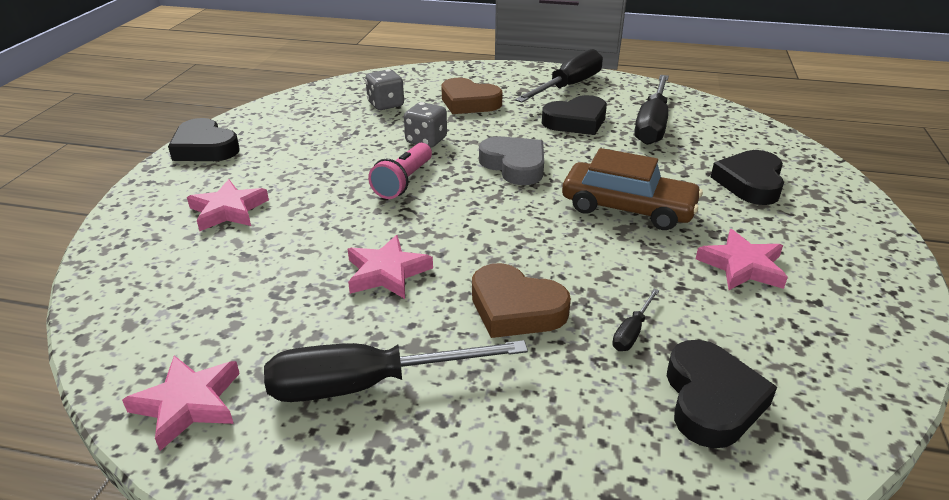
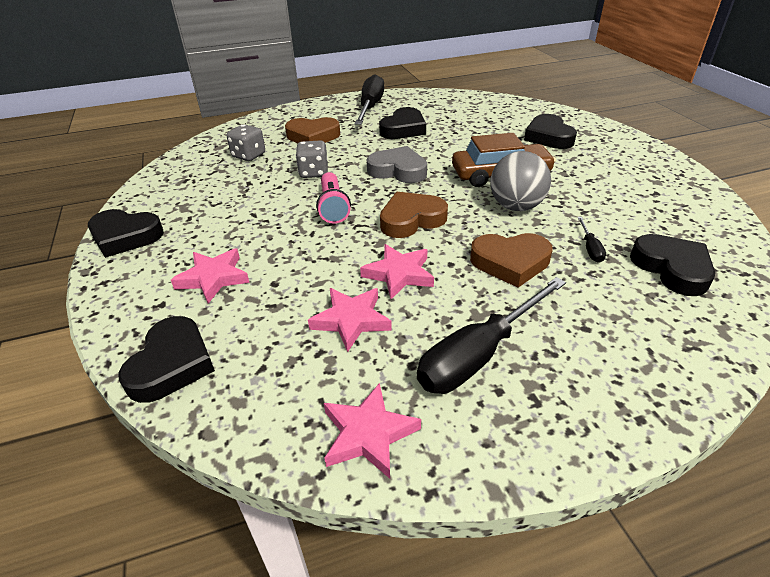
camera: 30 degrees left, 5 degrees up
black screwdriver [634,75,669,145] -> none
pink star [696,229,788,290] -> pink star moved to [308,288,392,352]
none -> black heart [118,316,215,403]
none -> brown heart [380,192,448,238]
none -> grey ball [490,151,551,211]

